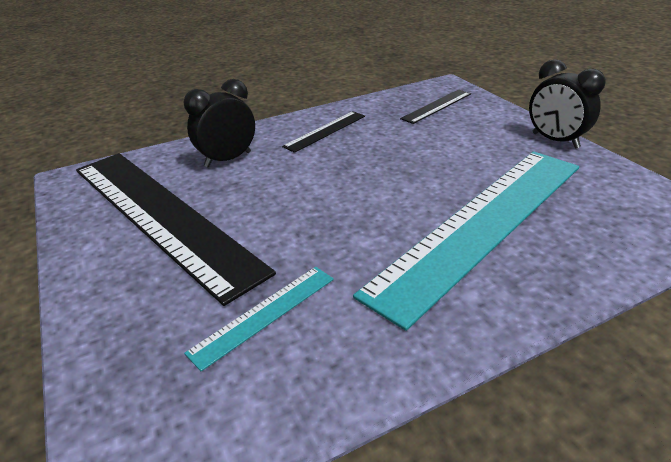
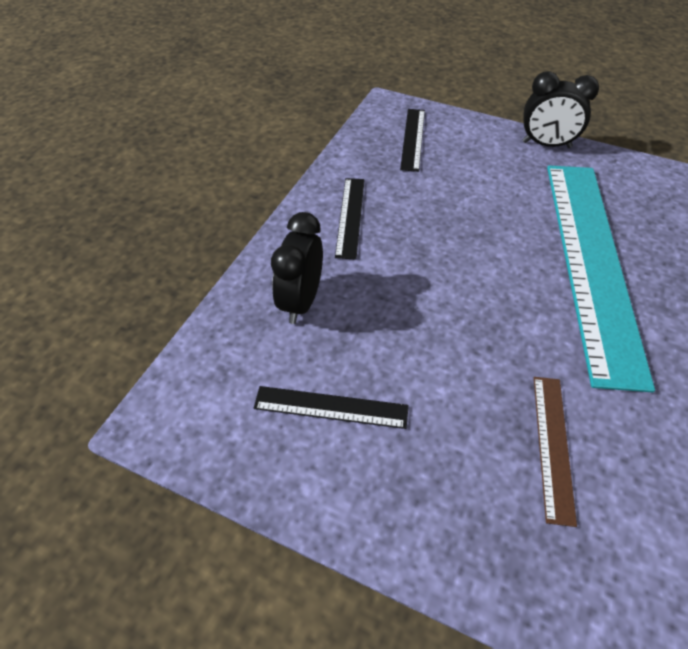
camera: 40 degrees left, 15 degrees up
black ruler [76,153,276,306] -> black ruler [254,386,409,429], size x0.42
turquoise ruler [184,267,334,372] -> brown ruler [534,377,577,527]

